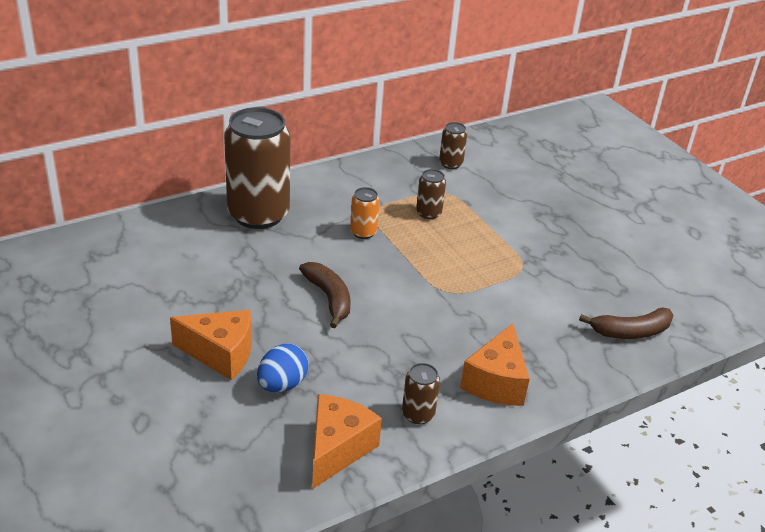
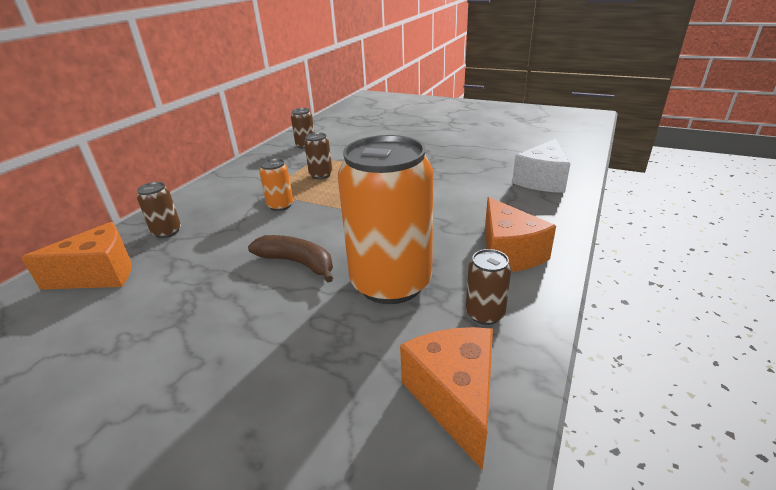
camera: 30 degrees left, 5 degrees down
orange cheese [170,310,251,380] -> orange cheese moved to [21,222,131,290]
brown can [224,107,290,229] -> brown can [137,182,181,238], size x0.43
blue egg [257,344,309,392] -> none
brown banana [579,307,674,339] -> white cheese [512,139,570,193]
none -> orange can [338,135,433,304]

